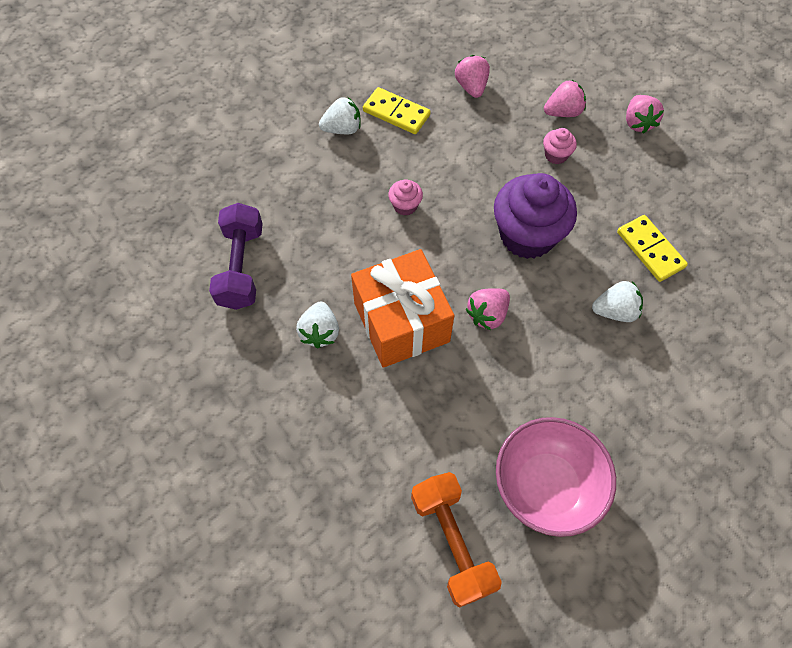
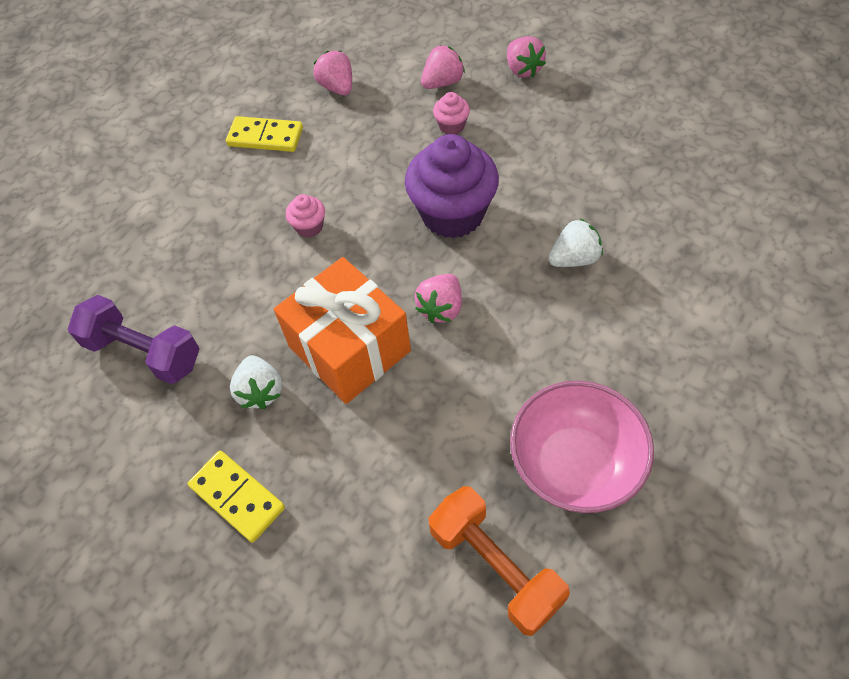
camera: 15 degrees left, 5 degrees down
purple dumbbell [209,203,263,310] -> purple dumbbell turned 45 degrees counterclockwise [68,295,199,384]
white strawberry [319,97,361,134] -> none
yellow domino [617,215,688,282] -> yellow domino moved to [188,451,285,542]

